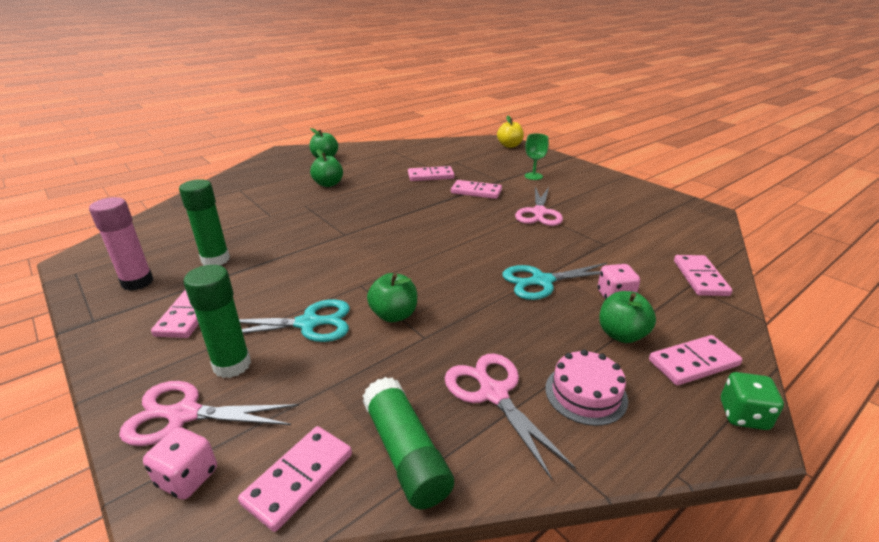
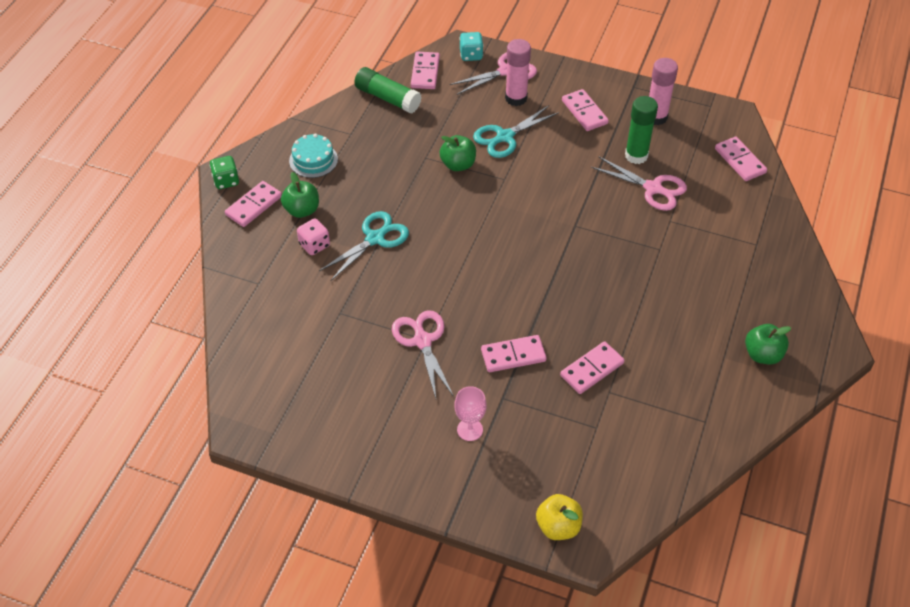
camera: 150 degrees right, 20 degrees up
pink dice [143,427,217,500] -> turquoise dice [459,32,484,61]
green glue stick [183,265,251,378] -> pink glue stick [505,39,531,106]
green apple [310,149,343,187] -> none
pink scissors [445,354,576,480] -> pink scissors moved to [591,157,687,211]
green goblet [525,134,549,180] -> pink goblet [454,386,487,441]
pink cake [545,350,628,426] -> turquoise cake [289,134,338,178]
pink domino [674,255,732,296] -> pink domino moved to [715,137,767,181]

